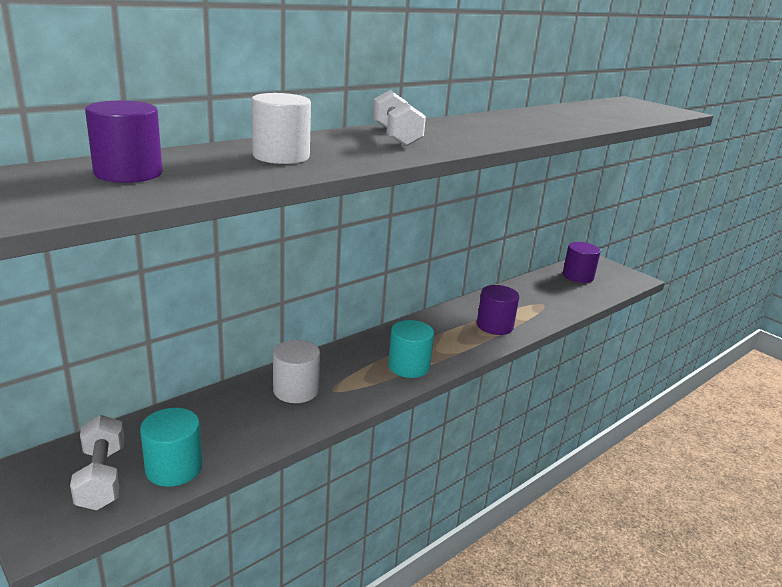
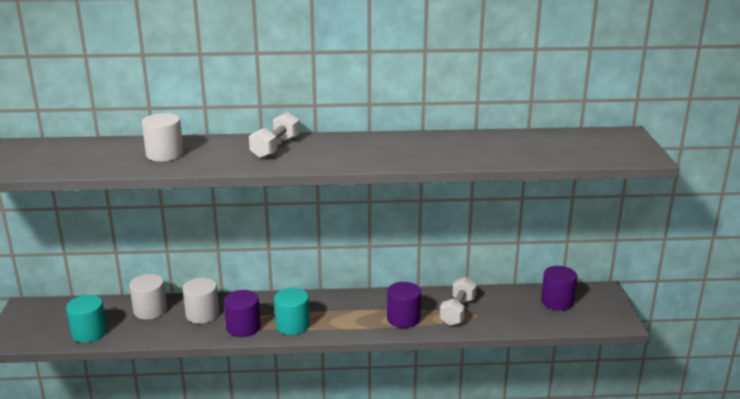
camera: 40 degrees right, 0 degrees up
white dumbbell [70,415,124,510] -> white dumbbell moved to [439,277,477,326]
purple cylinder [85,101,162,183] -> purple cylinder moved to [224,290,261,337]
none -> white cylinder [129,274,167,320]

